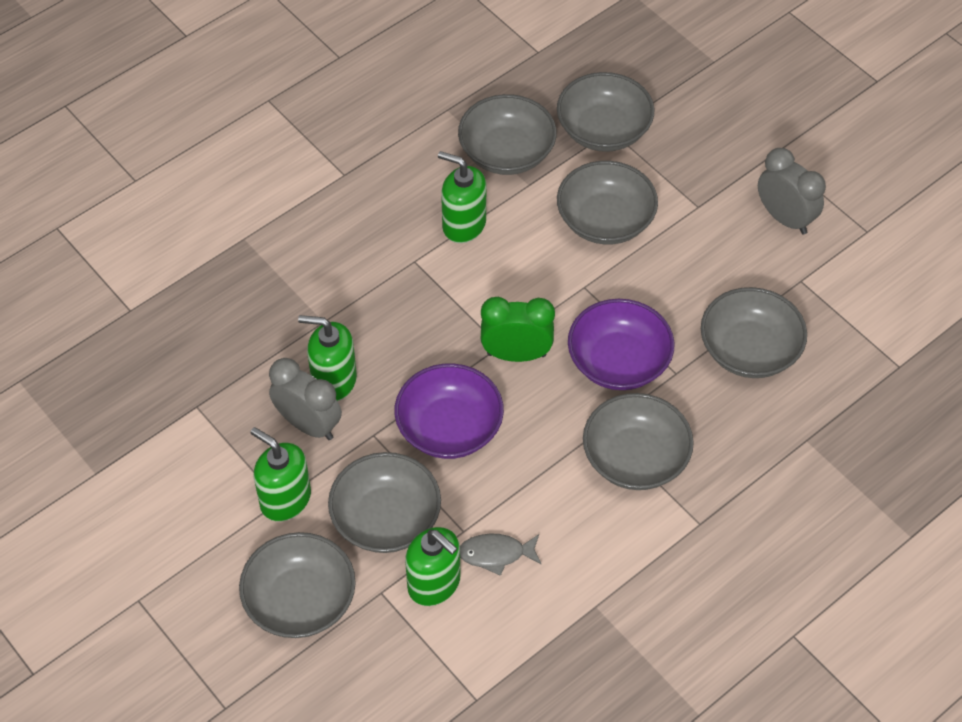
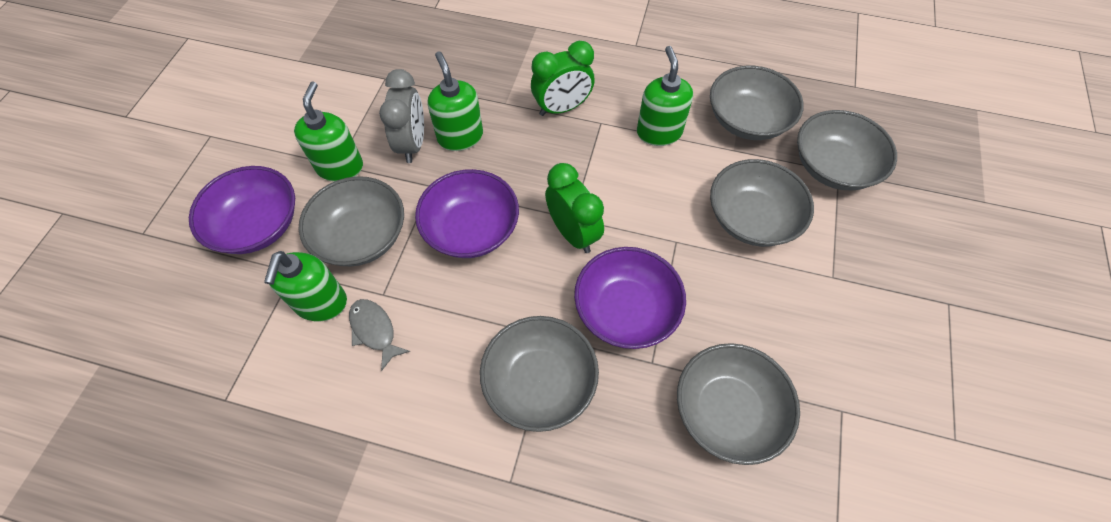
camera: 55 degrees right, 5 degrees up
grey bowl [239,532,356,638] -> purple bowl [189,166,295,254]
grey clock [758,148,826,235] -> none
none -> green clock [531,41,595,116]

